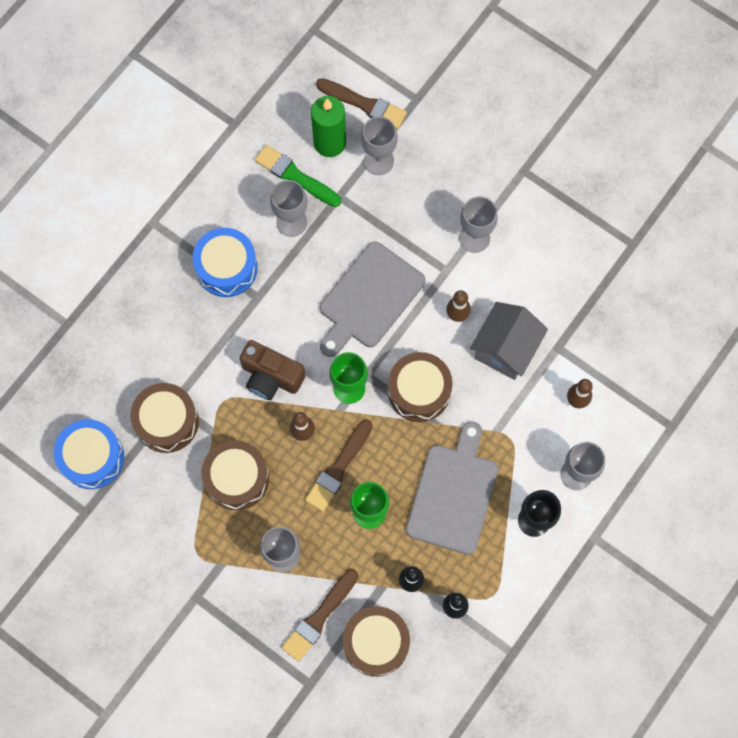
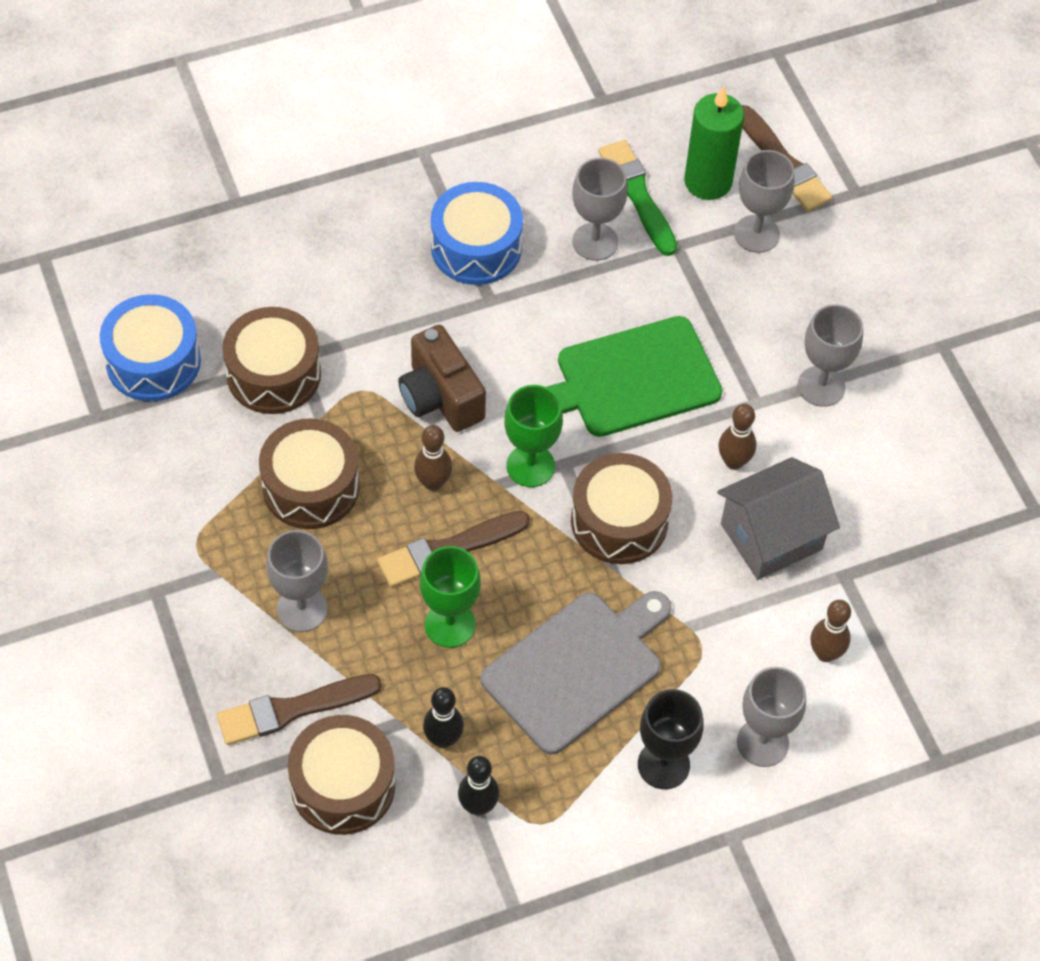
camera: 30 degrees right, 15 degrees down
grey cutting board [320,242,425,357] -> green cutting board [547,316,722,437]

